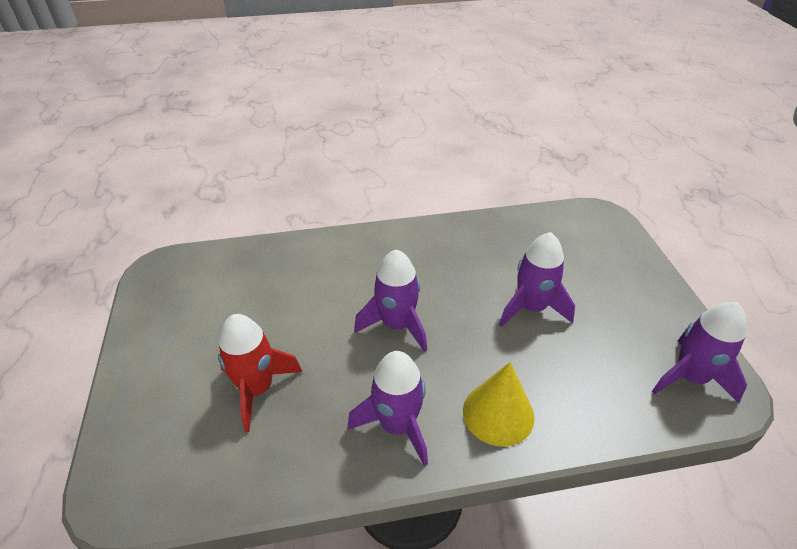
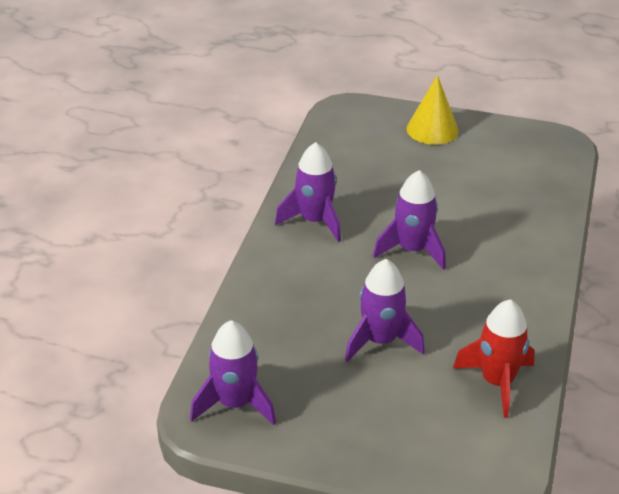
camera: 115 degrees right, 5 degrees down
red rocket [218,314,302,432] -> red rocket moved to [453,299,535,418]
yellow cone [463,362,535,447] -> yellow cone moved to [407,75,459,145]

